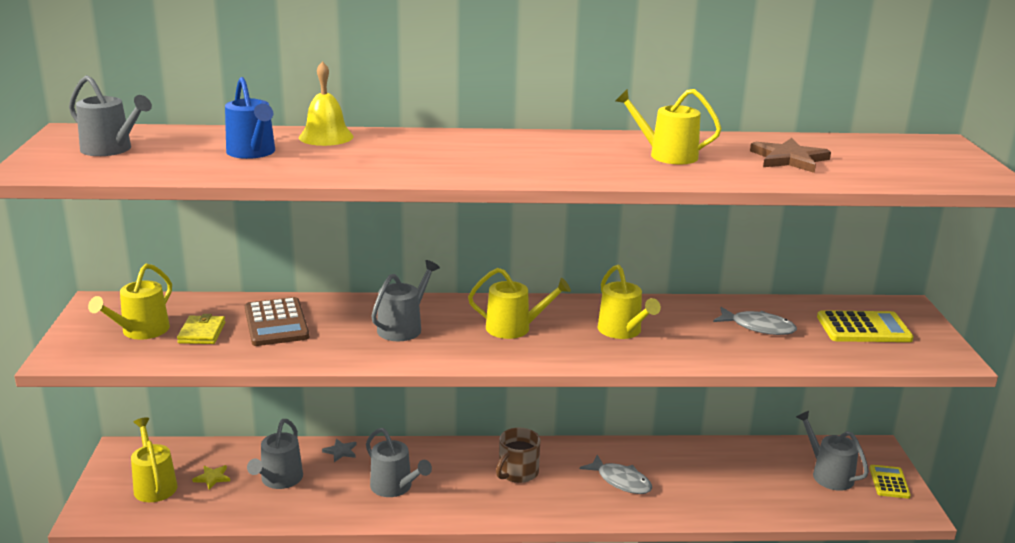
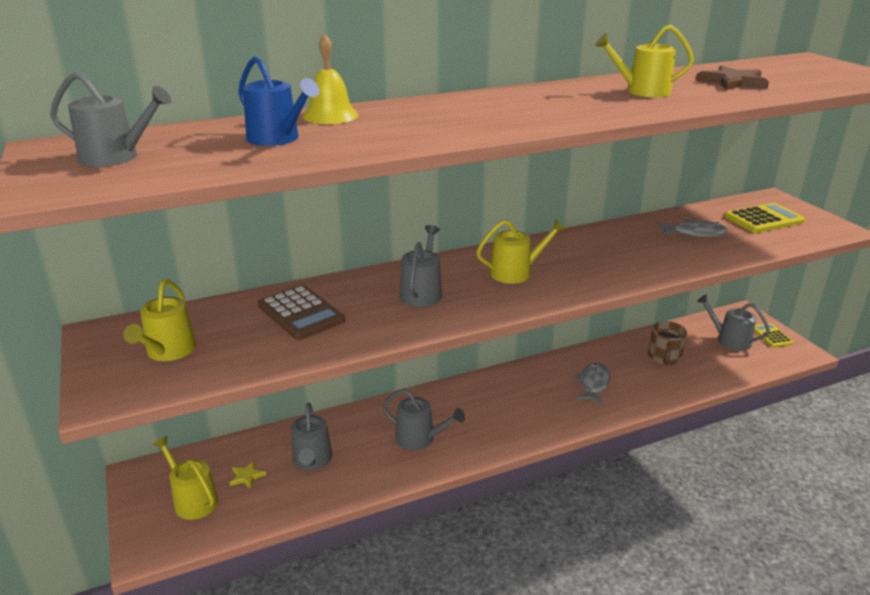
camera: 20 degrees left, 5 degrees up
yellow wallet [177,314,225,344] -> none
grey star [322,439,357,462] -> none
brown mug [496,428,541,483] -> brown mug moved to [648,321,687,365]
grey fish [580,455,652,494] -> grey fish turned 90 degrees counterclockwise [573,363,610,405]
yellow watering can [598,265,661,339] -> none

